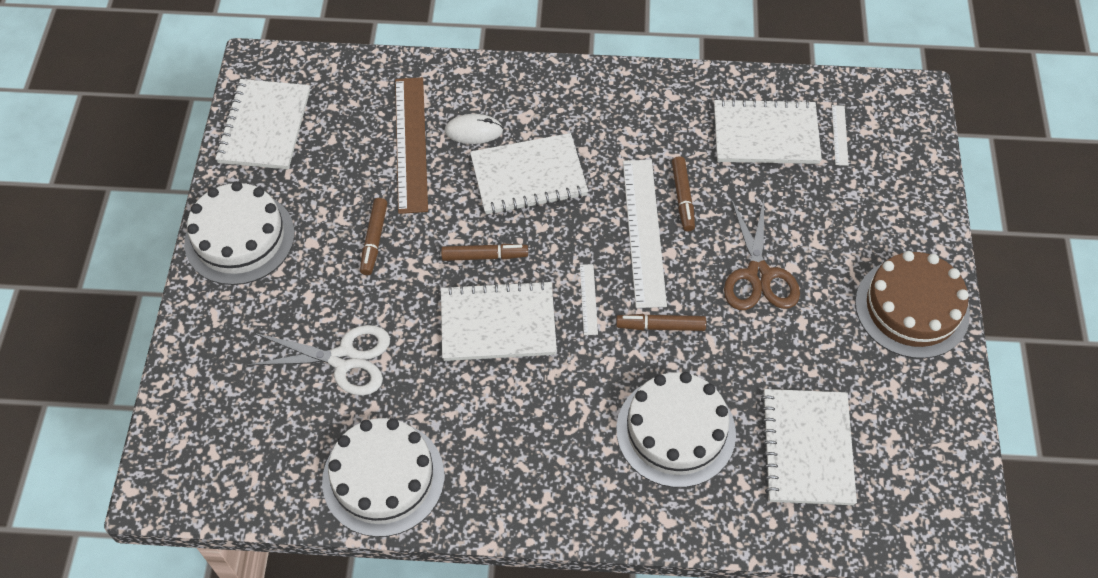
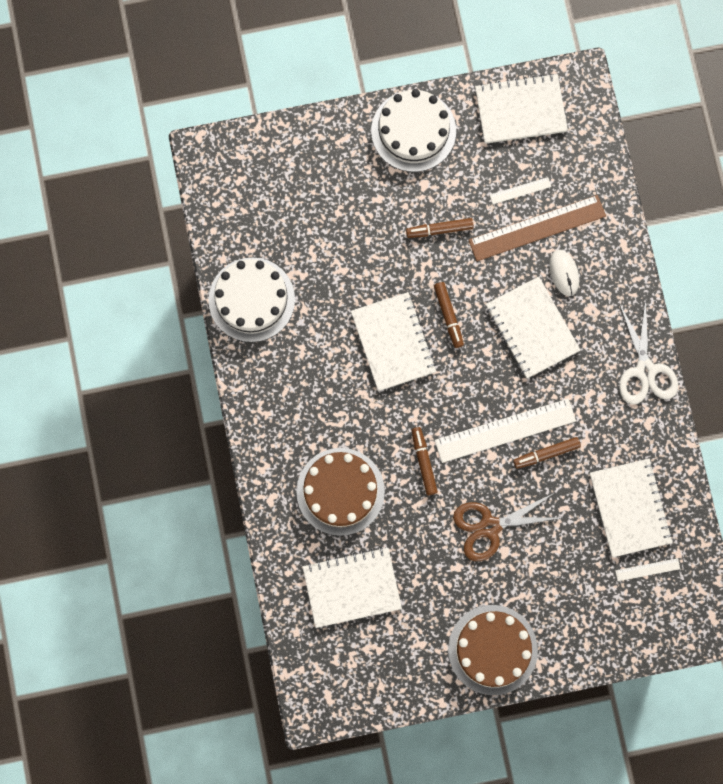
camera: 75 degrees right, 20 degrees up
white scissors [247,325,390,396] -> white scissors moved to [619,299,678,405]
white ruler [580,264,598,335] -> white ruler moved to [490,177,551,204]
white cake [616,372,736,488] -> brown cake [296,448,385,536]

